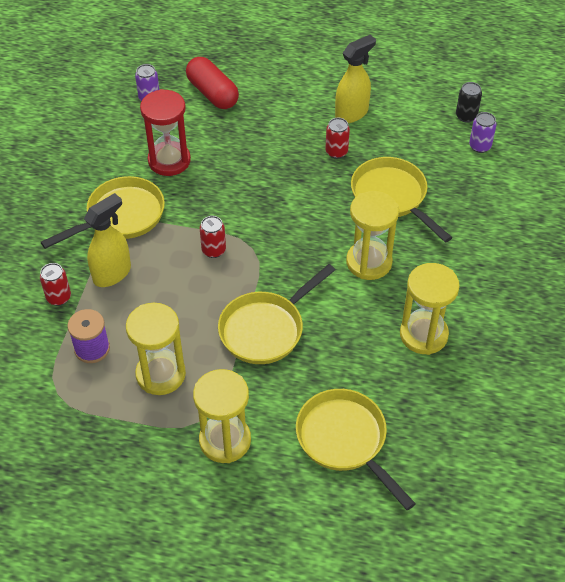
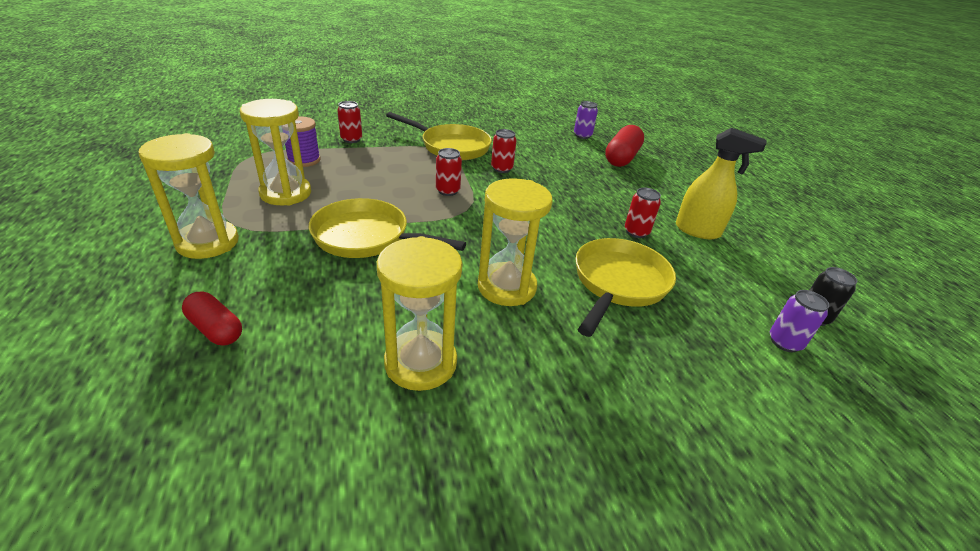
camera: 60 degrees right, 15 degrees down
yellow spray bottle [84,193,131,287] -> none
red hourglass [140,89,191,176] -> none
yellow pan [296,389,416,510] -> red capsule [182,292,242,346]
none -> red can [491,129,517,173]

